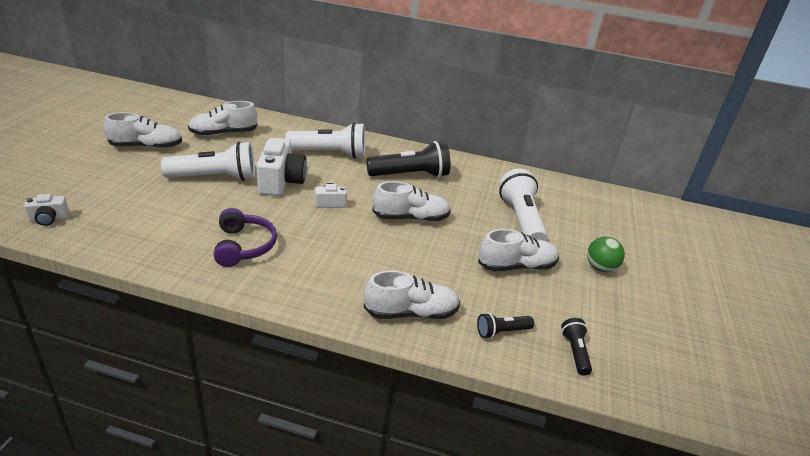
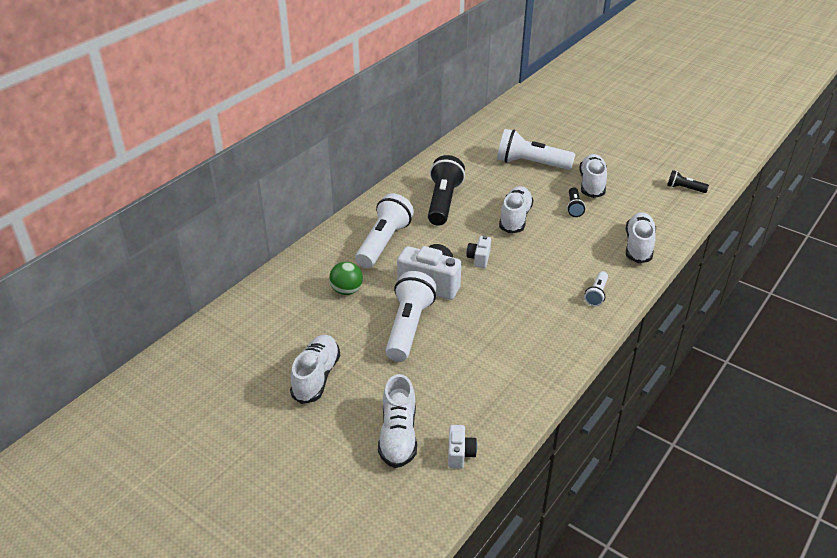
camera: 65 degrees left, 5 degrees up
white shoe [188,101,257,136] -> white shoe moved to [378,374,417,468]
purple headphones [214,208,277,267] -> none
black flashlight [477,313,534,339] -> black flashlight moved to [567,187,585,217]
green ball [587,237,625,272] -> green ball moved to [329,262,363,295]
none -> white flashlight [584,271,608,306]

